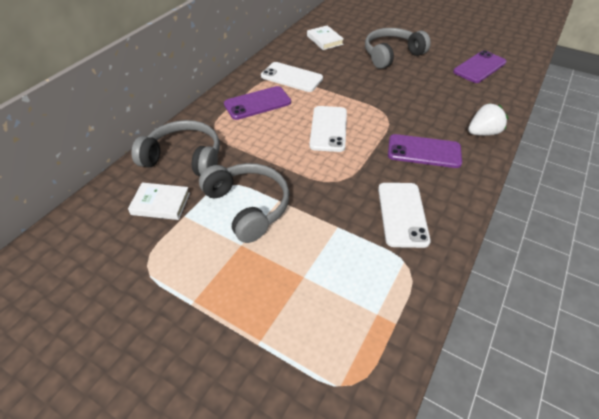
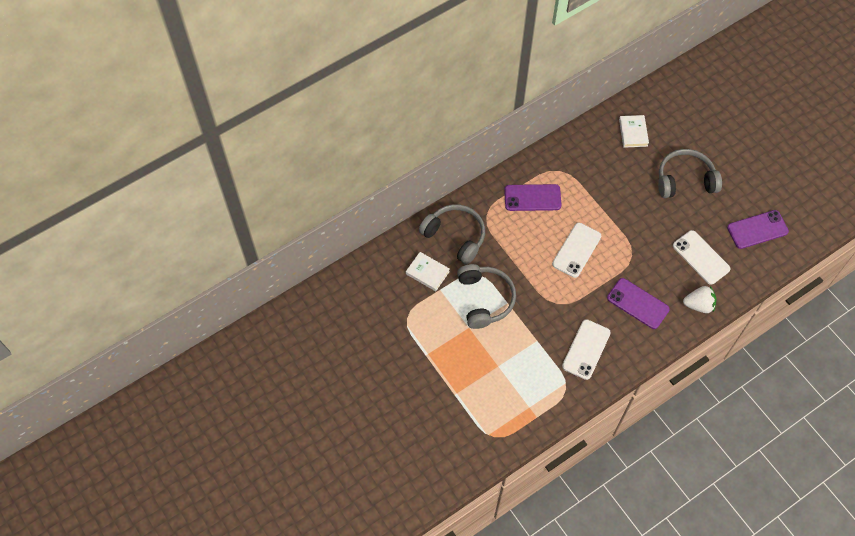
camera: 25 degrees right, 15 degrees up
white phone [261,62,323,92] -> white phone moved to [673,230,730,285]

